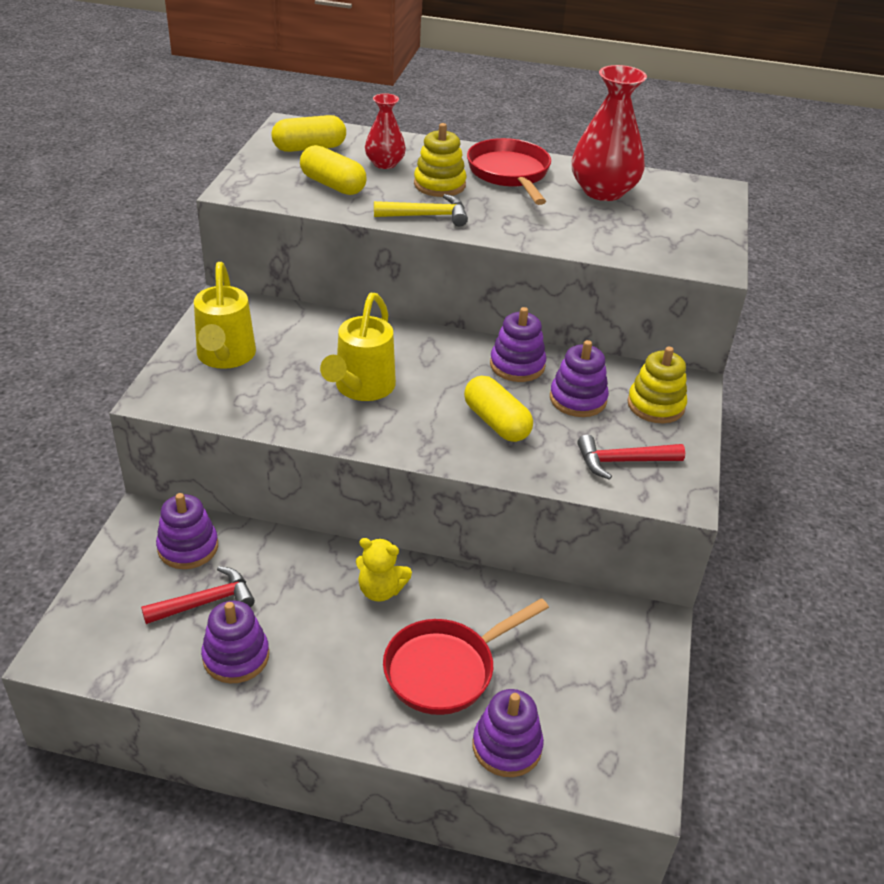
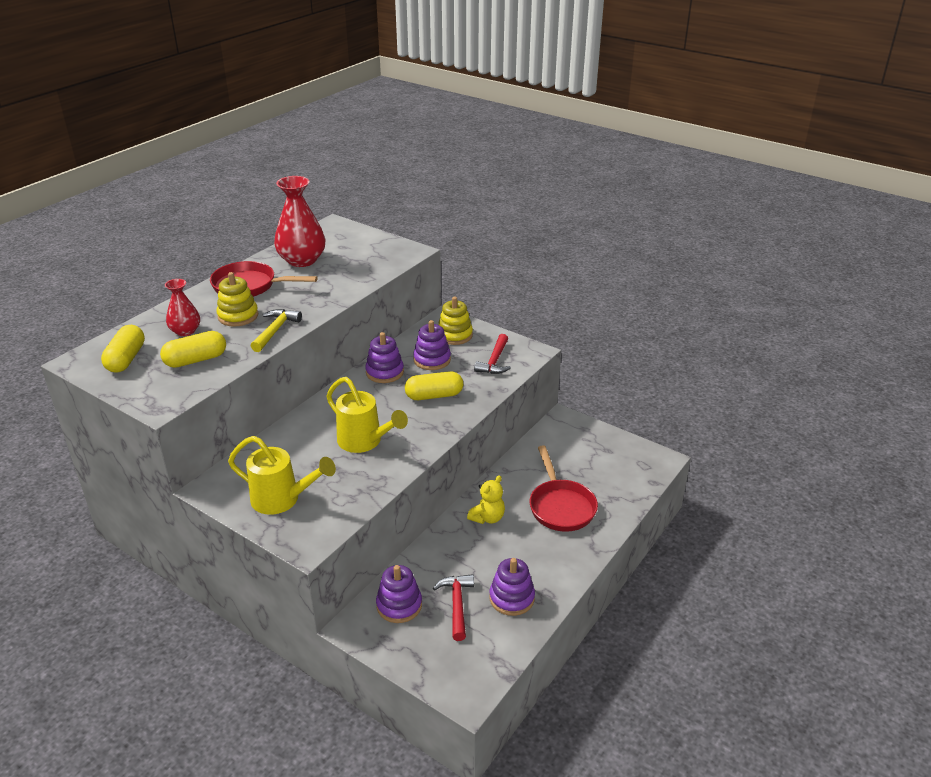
camera: 65 degrees left, 5 degrees down
purple stacking toy [473,689,544,777] -> none

